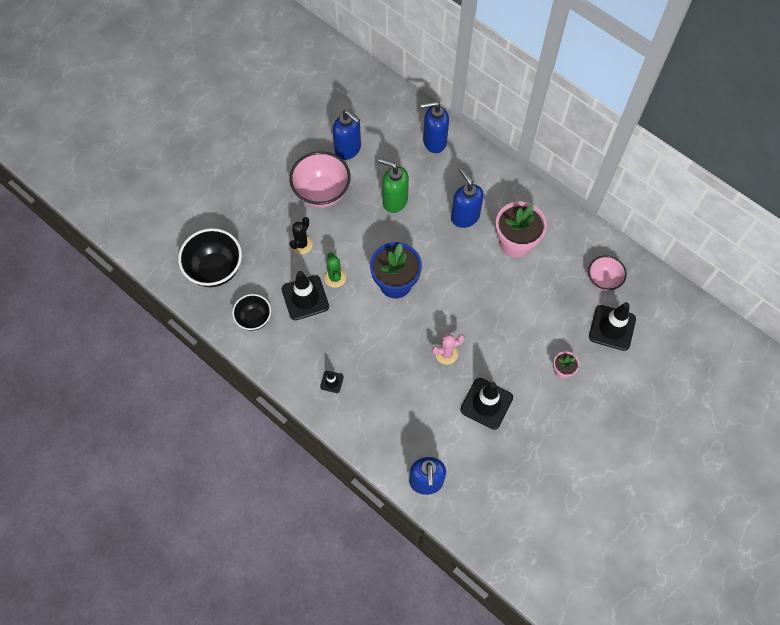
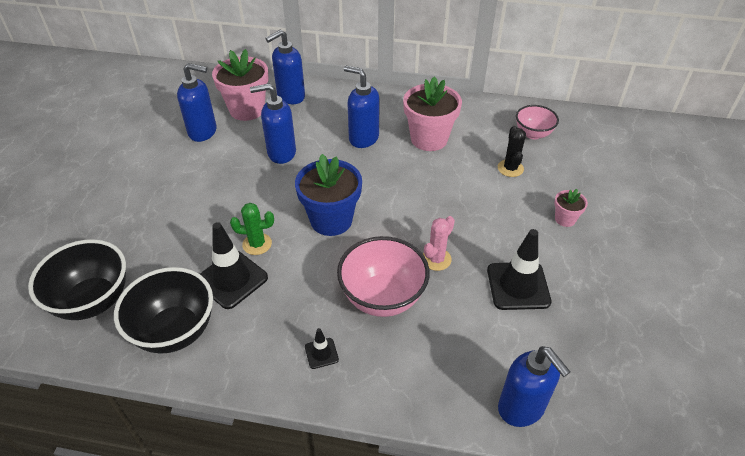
camera: 30 degrees left, 20 degrees down
black bowl [232,294,271,331] -> black bowl [114,267,213,354], size x1.65
pink bowl [290,151,351,208] -> pink bowl moved to [337,236,430,317]
black cactus [290,217,313,254] -> black cactus moved to [498,126,526,177]
green cactus [324,252,346,288] -> green cactus turned 45 degrees counterclockwise [230,203,274,255]
green soap dispenser [378,158,409,213] -> blue soap dispenser [250,84,296,164]
black traffic cone [589,302,636,351] -> none
none -> pink flower pot [212,49,268,121]

